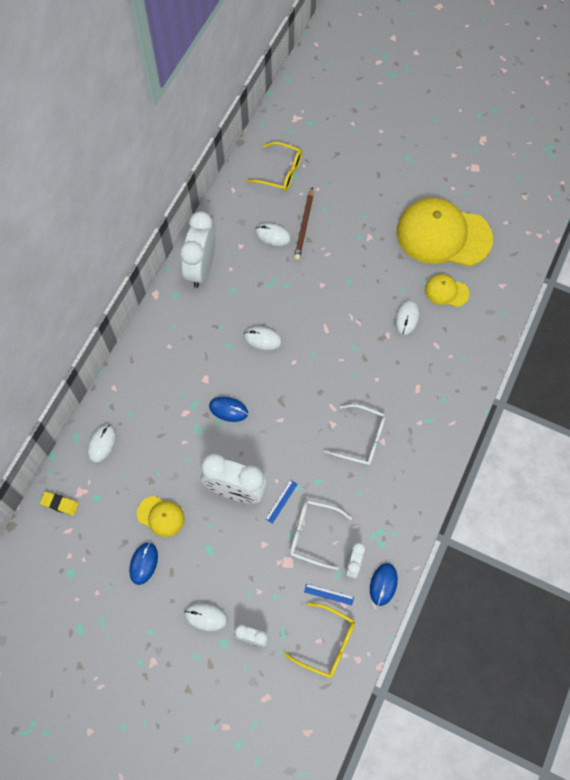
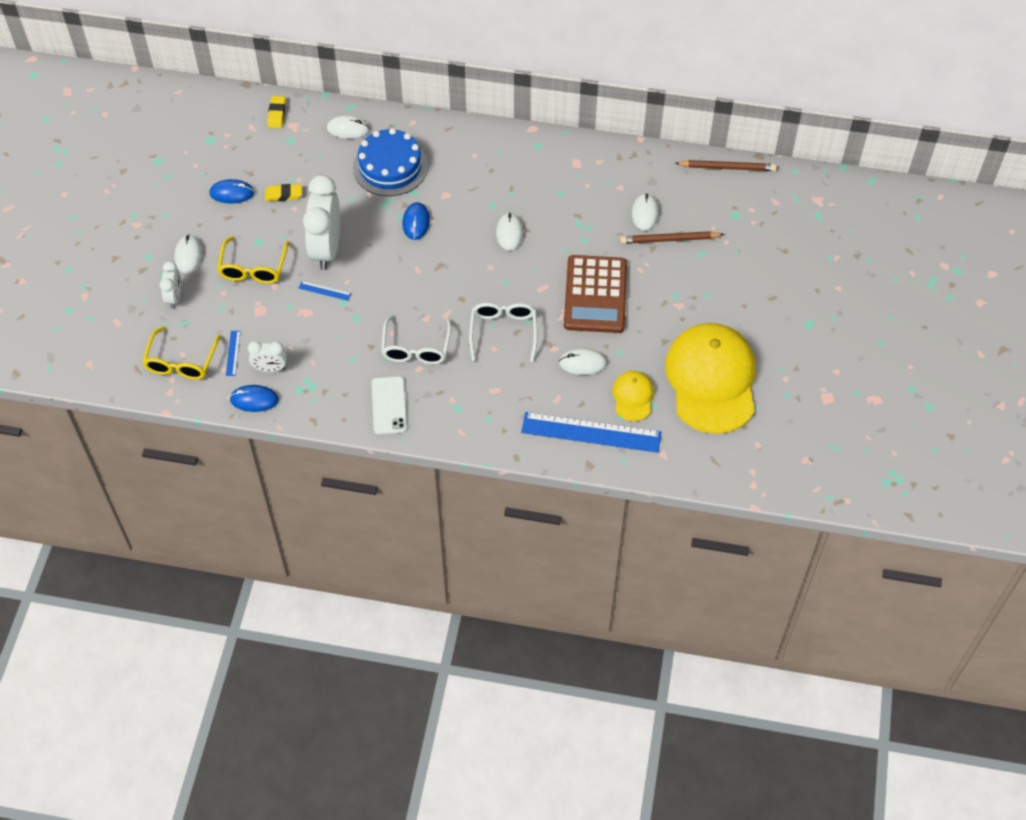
camera: 75 degrees right, 10 degrees down
yellow cap [137,496,185,537] -> yellow eraser [265,184,302,201]
white clock [180,211,216,288] -> none
yellow glasses [246,142,302,191] -> yellow glasses moved to [217,236,289,284]
white glasses [290,500,352,570] -> white glasses moved to [469,303,537,362]
none -> blue cake [353,128,428,196]
none -> white phone [372,376,407,434]
none -> blue ruler [521,412,661,453]
none -> brown calculator [564,255,627,333]
none -> brown pencil [675,160,777,171]

